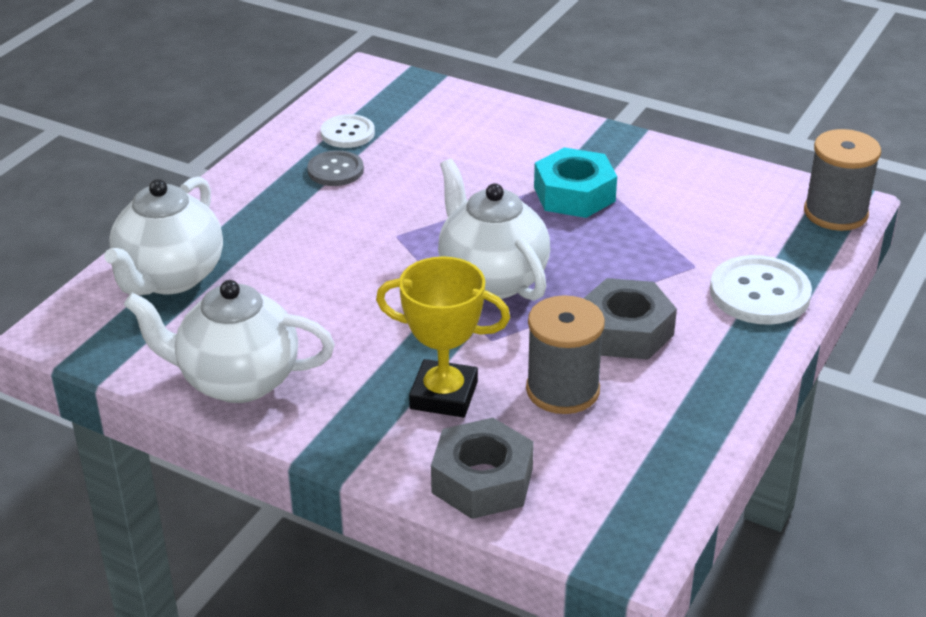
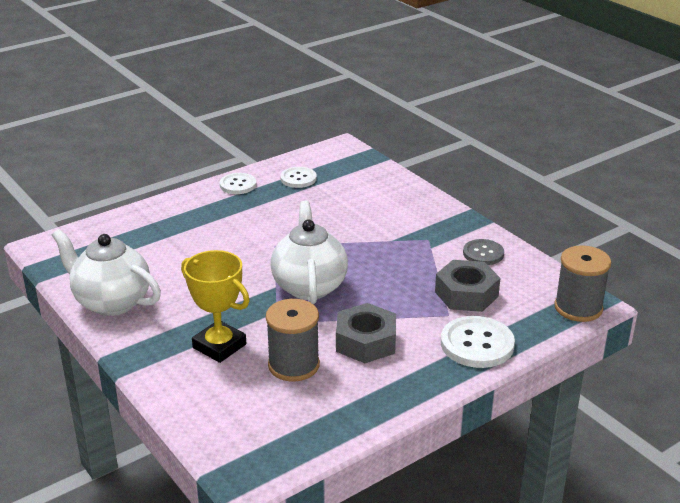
camera: 25 degrees right, 5 degrees down
white teapot [104,177,223,295] -> none
grey button [307,150,364,186] -> grey button moved to [463,239,504,265]
grey nut [431,418,534,519] -> grey nut moved to [435,260,500,312]
turquoise nut [534,147,617,218] -> none
none -> white button [220,173,256,194]

